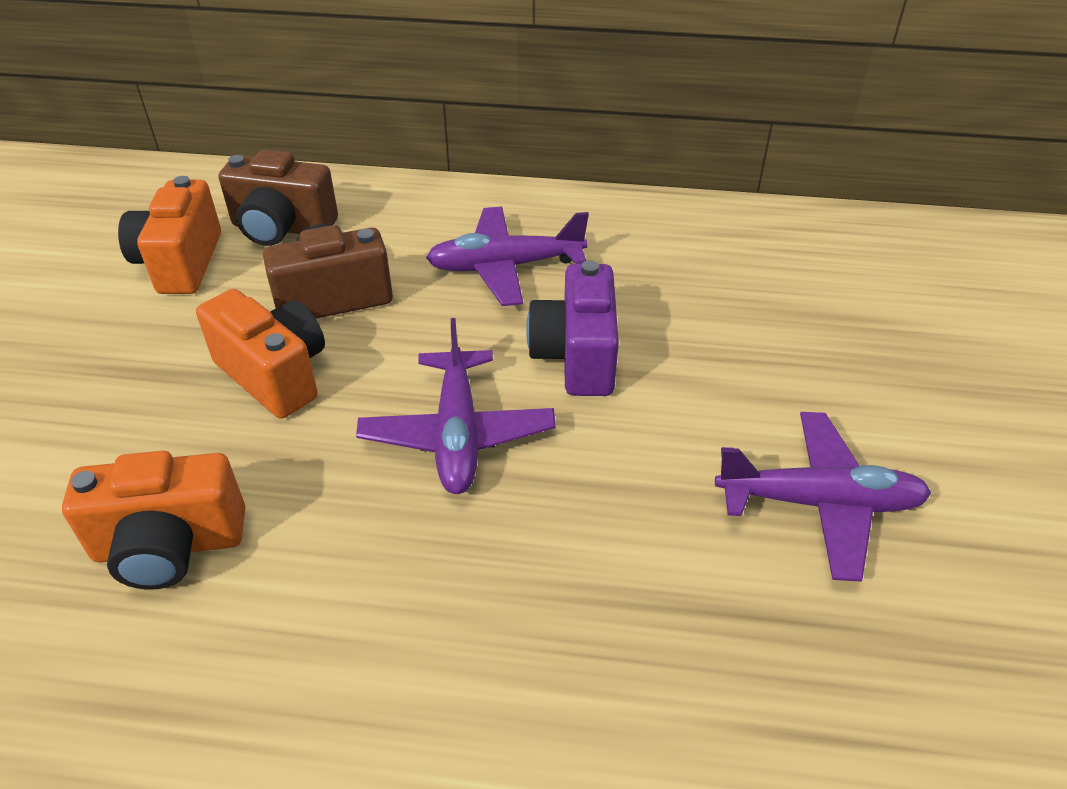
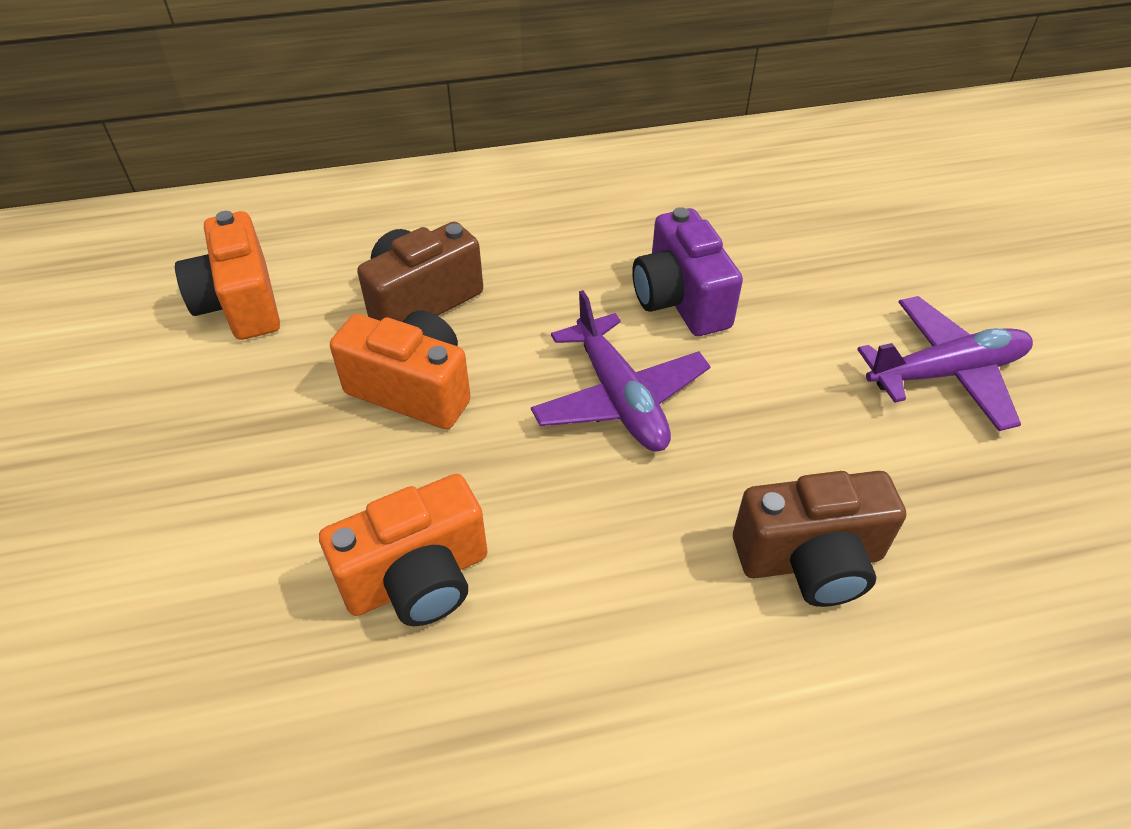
camera: 20 degrees left, 5 degrees up
brown camera [219,150,338,246] -> brown camera moved to [733,471,906,607]
purple plane [426,207,589,306] -> none

